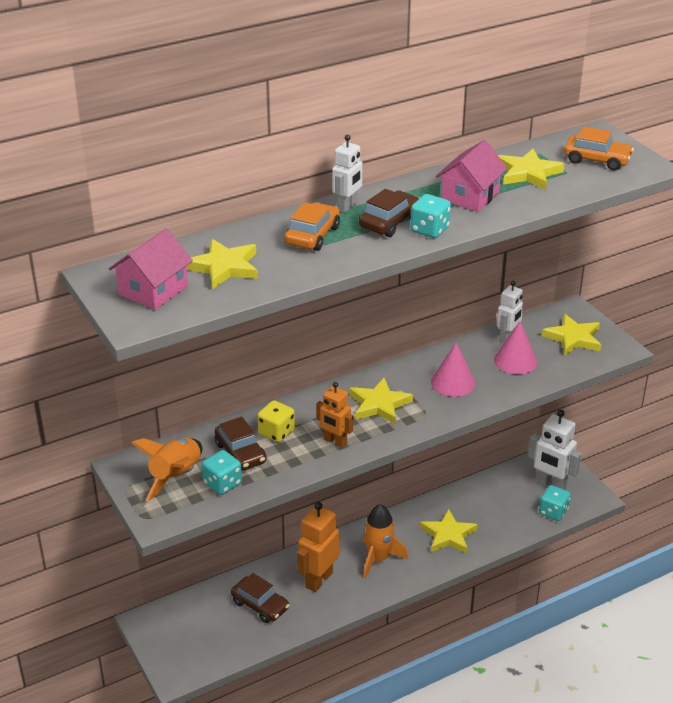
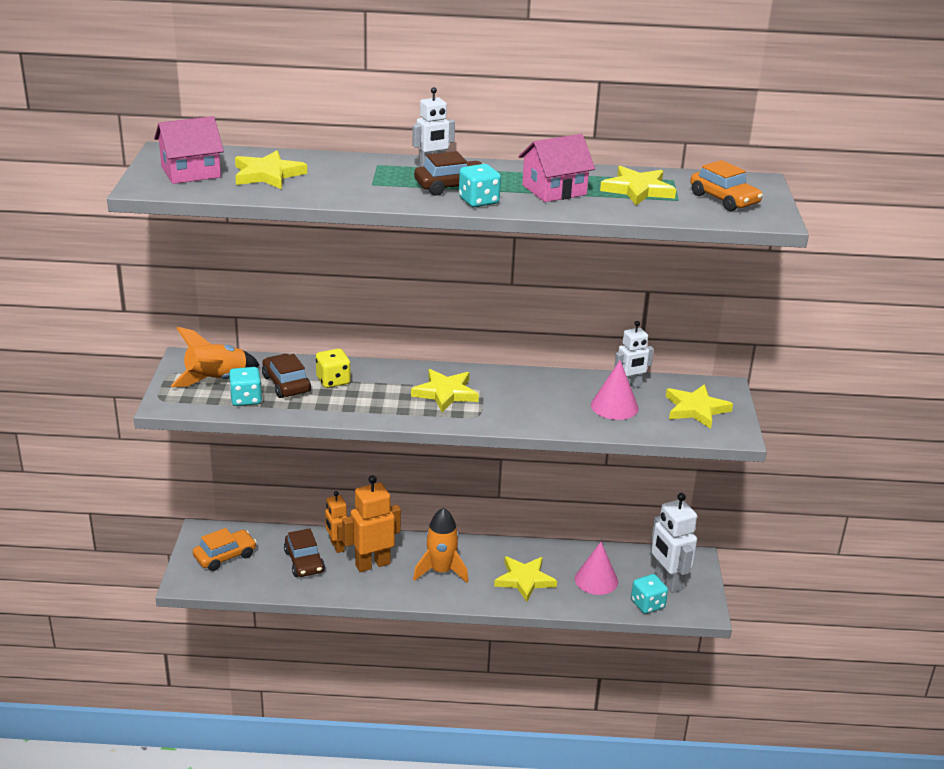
camera: 30 degrees right, 5 degrees down
brown car [215,417,266,471] -> brown car turned 150 degrees clockwise [262,354,311,398]
orange car [285,202,340,251] -> orange car moved to [193,528,256,571]
orange robot [316,382,353,448] -> orange robot moved to [325,491,347,553]
pink cone [431,343,475,397] -> pink cone moved to [575,542,618,595]

